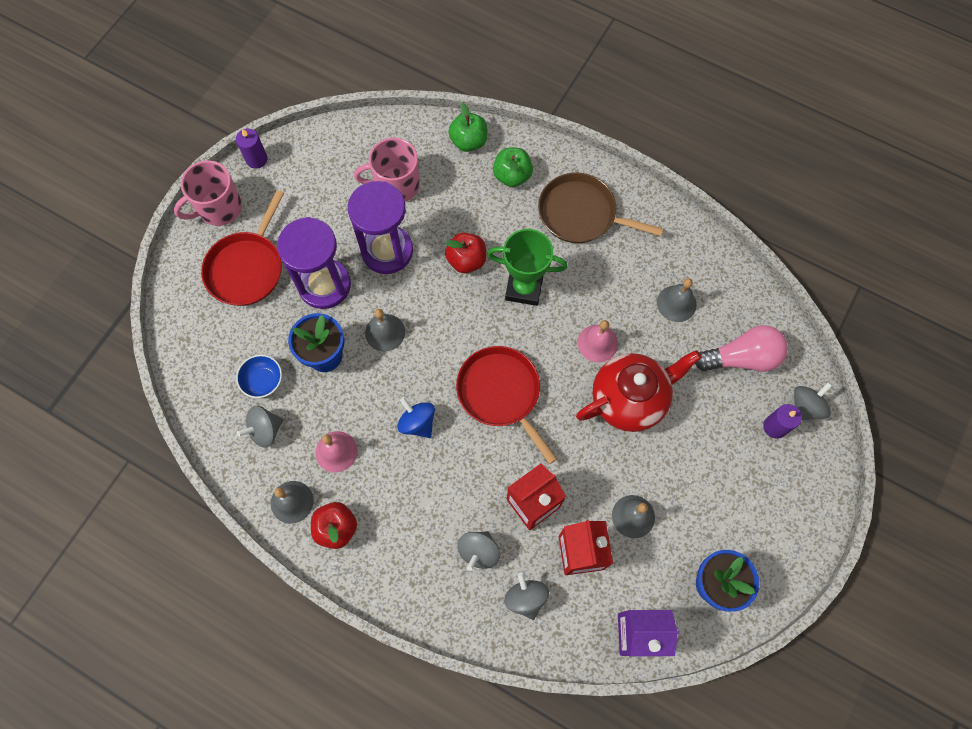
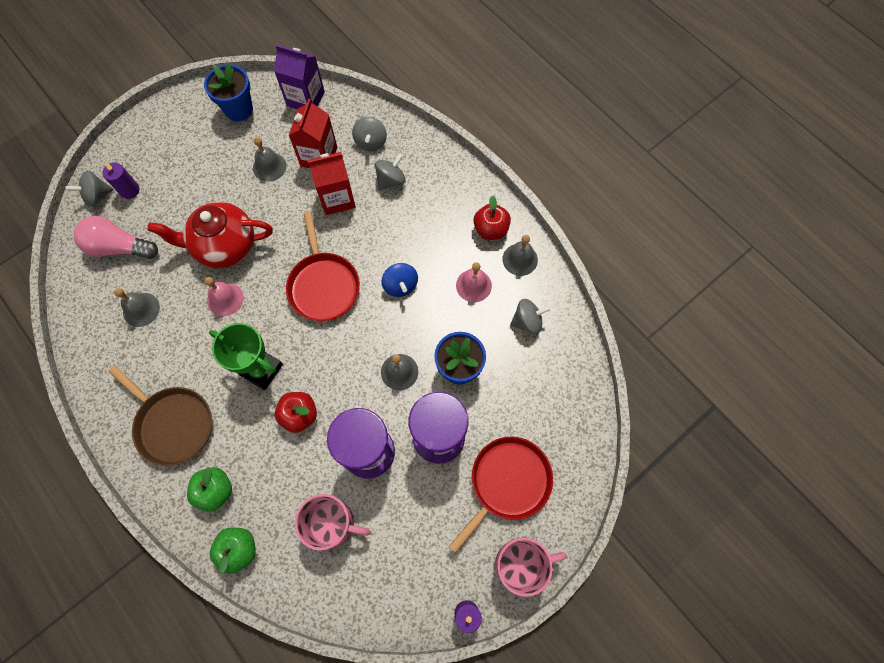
camera: 160 degrees left, 0 degrees up
blue bowl [236,355,282,398] -> none

